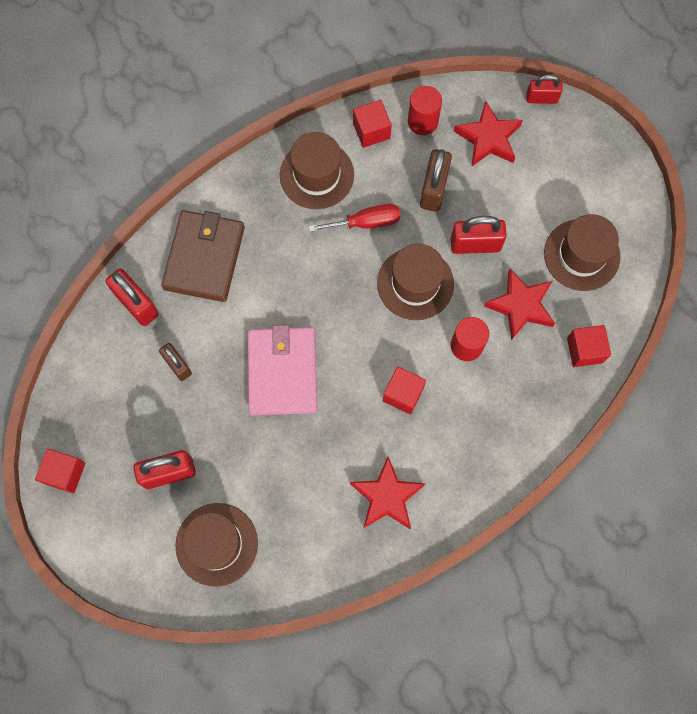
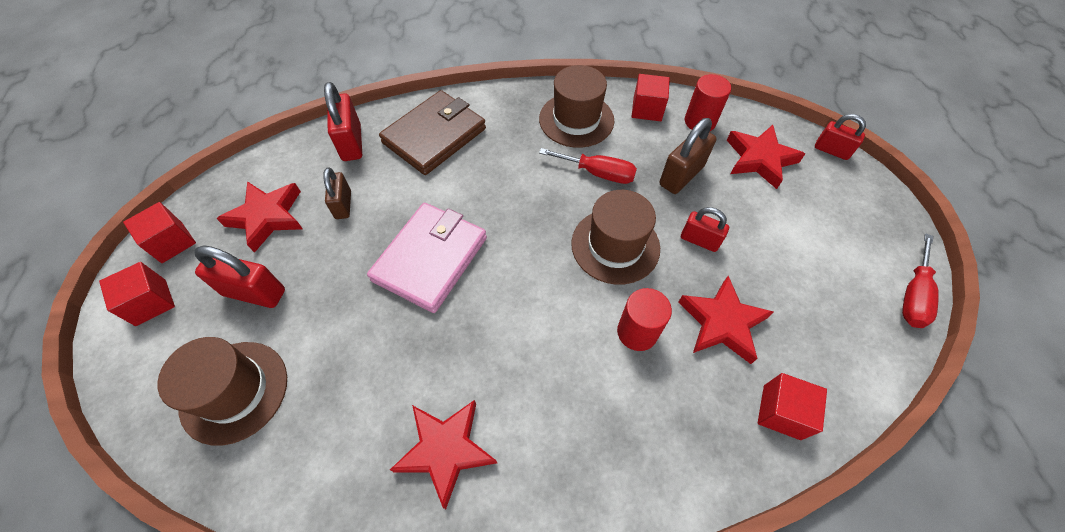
camera: 30 degrees right, 15 degrees down
red cube [383,366,426,414] -> red cube moved to [99,262,175,326]
red padlock [451,216,507,254] -> red padlock [681,207,729,252], size x0.66
brown hat [544,214,620,291] -> none
none -> red star [216,181,303,253]
none -> red screwdriver [902,233,939,328]

